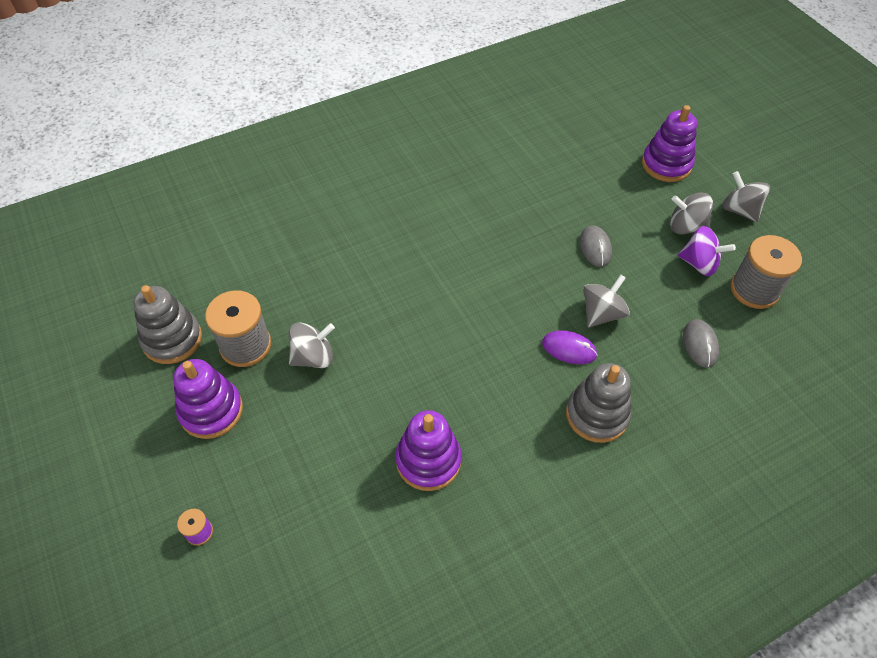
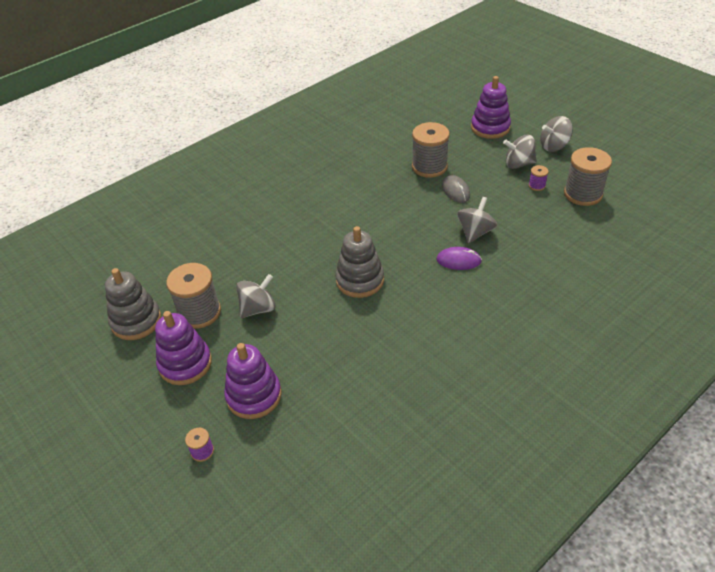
camera: 10 degrees left, 10 degrees down
purple stacking toy [396,410,462,491] -> purple stacking toy moved to [224,343,282,419]
grey stacking toy [566,363,631,443] -> grey stacking toy moved to [335,226,384,298]
purple spinning top [678,226,736,276] -> purple spool [529,165,549,191]
grey mouse [683,319,719,368] -> none
grey spinning top [722,171,770,222] -> grey spinning top turned 60 degrees counterclockwise [540,116,573,152]
none -> grey spool [412,122,450,178]

